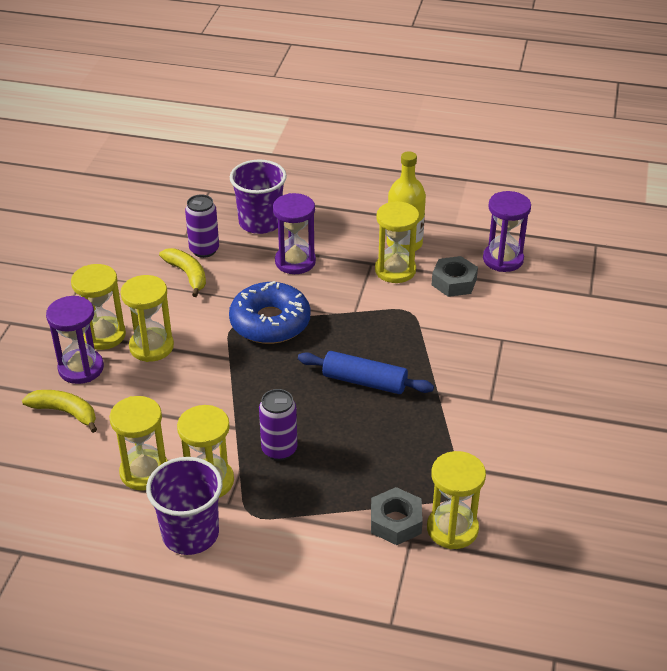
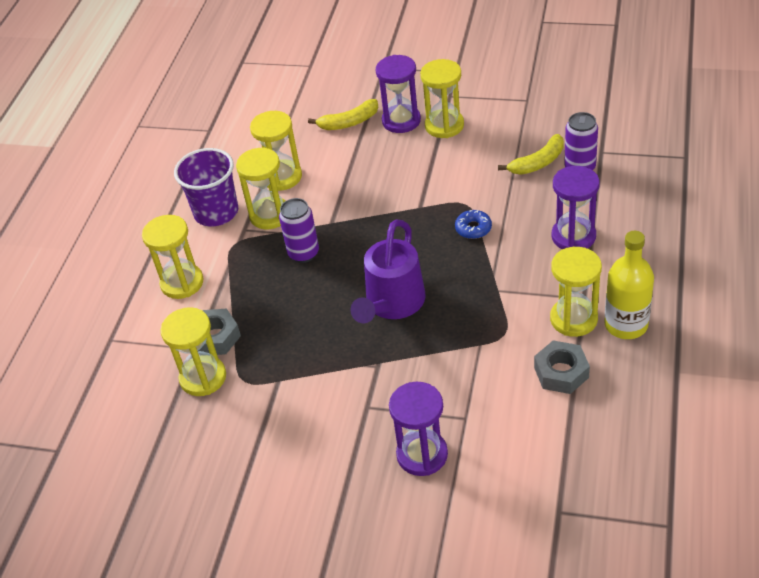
camera: 95 degrees right, 5 degrees up
yellow banana [22,390,97,433] -> yellow banana turned 45 degrees clockwise [308,99,379,130]
yellow hourglass [120,275,174,362] -> yellow hourglass moved to [142,215,204,299]
blue donut [229,281,310,344] -> blue donut [455,210,492,239], size x0.45
purple cup [230,159,287,234] -> none
blue rolling pin [298,351,434,394] -> purple watering can [351,219,426,323]
purple hourglass [483,191,531,272] -> purple hourglass moved to [389,382,448,476]

